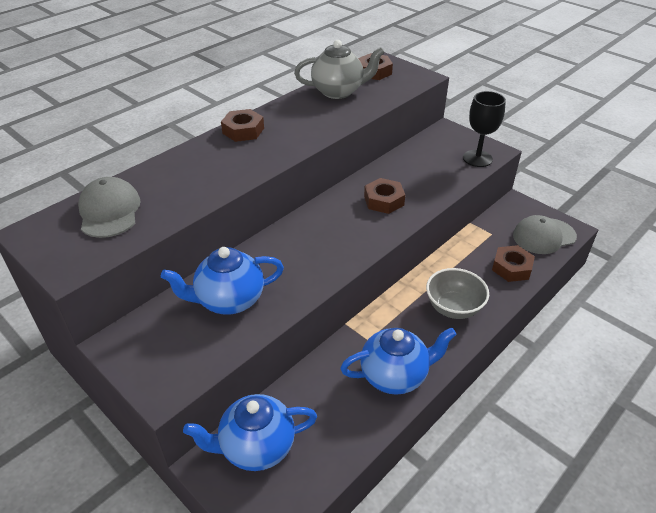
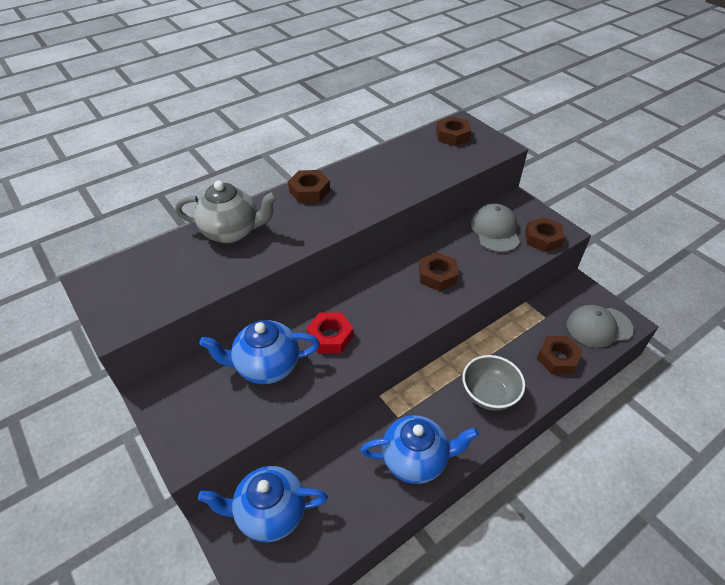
camera: 10 degrees right, 5 degrees up
grey cap [78,177,141,238] -> grey cap moved to [471,203,520,252]
grey teapot [294,40,385,99] -> grey teapot moved to [175,181,278,243]
black goblet [463,91,506,167] -> brown nut [525,217,565,252]
none -> red nut [307,312,353,353]

